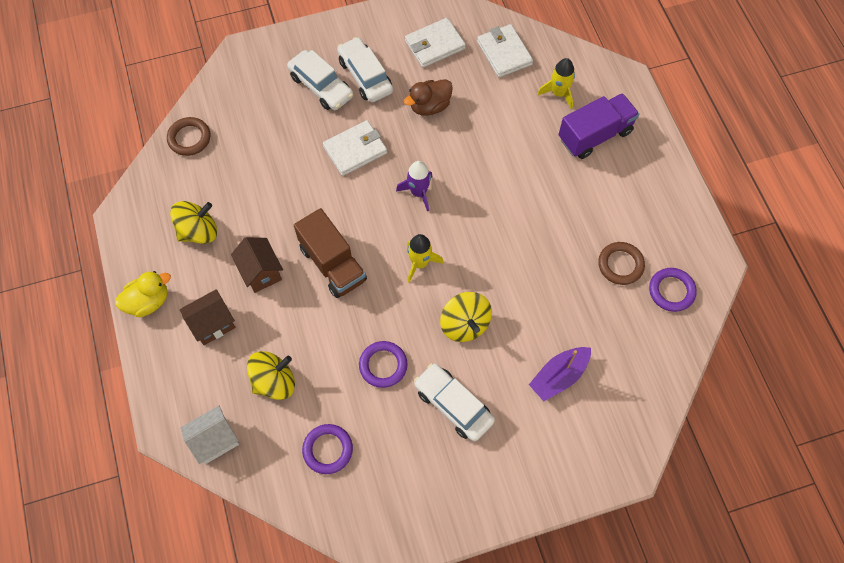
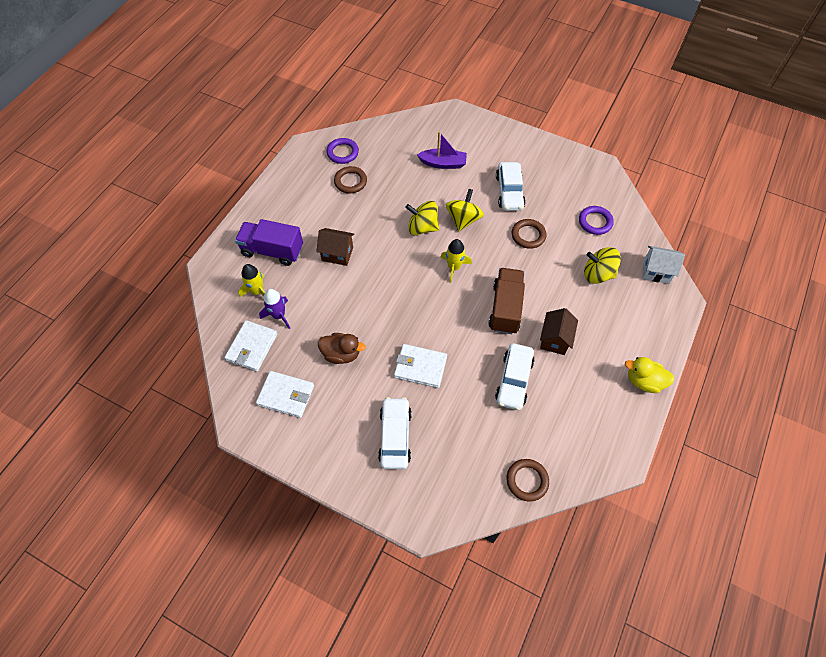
camera: 135 degrees left, 5 degrees down
yellow spinning top [170,201,217,244] -> yellow spinning top moved to [405,201,439,235]
brown house [180,289,235,345] -> brown house moved to [316,228,354,266]
white car [337,37,393,102] -> white car moved to [495,343,535,410]
purple ring [359,341,407,388] -> brown ring [512,219,547,249]
purple rocket [396,161,433,211] -> purple rocket moved to [259,289,290,329]

